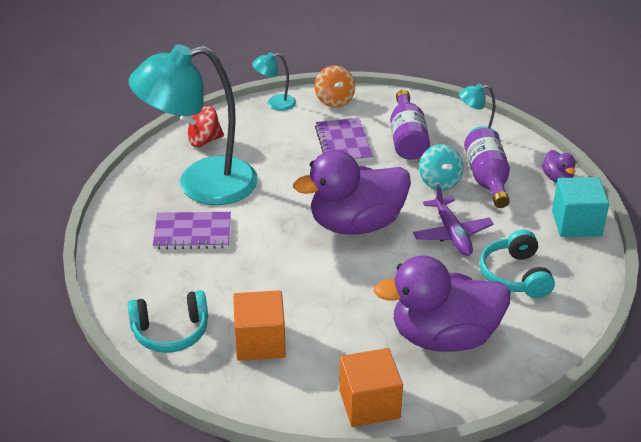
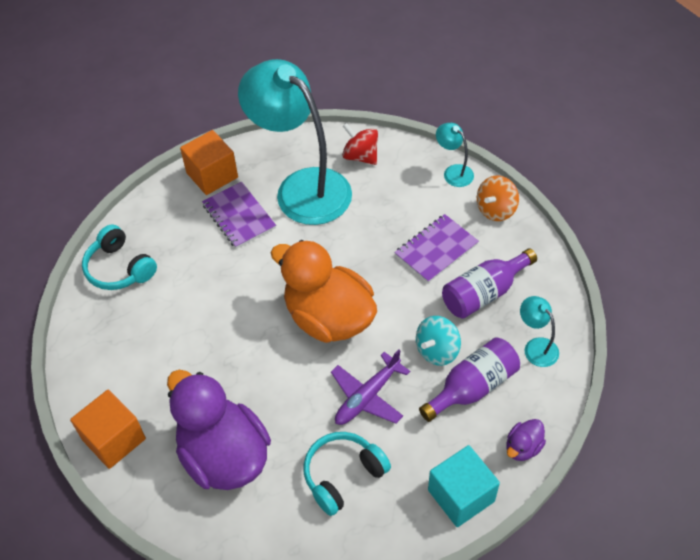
camera: 60 degrees right, 15 degrees up
orange cube [233,290,286,361] -> orange cube moved to [180,130,238,195]
purple duck [293,150,411,235] -> orange duck [270,240,377,343]

